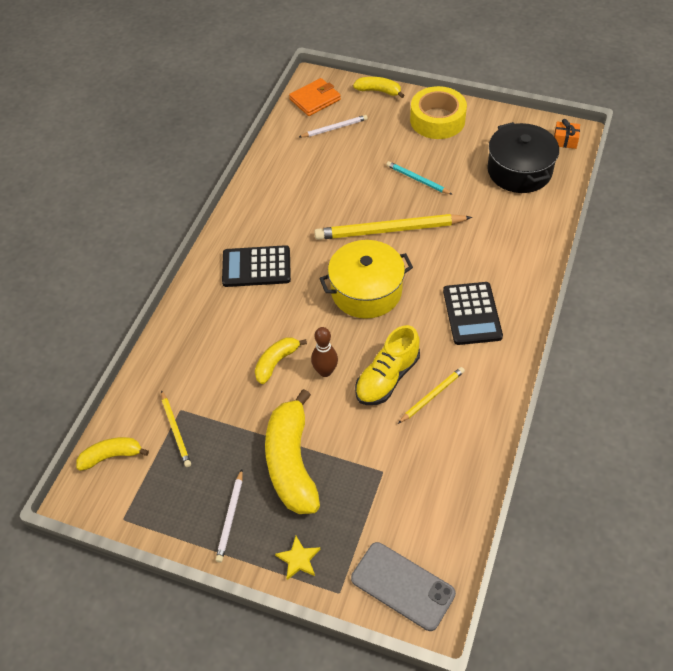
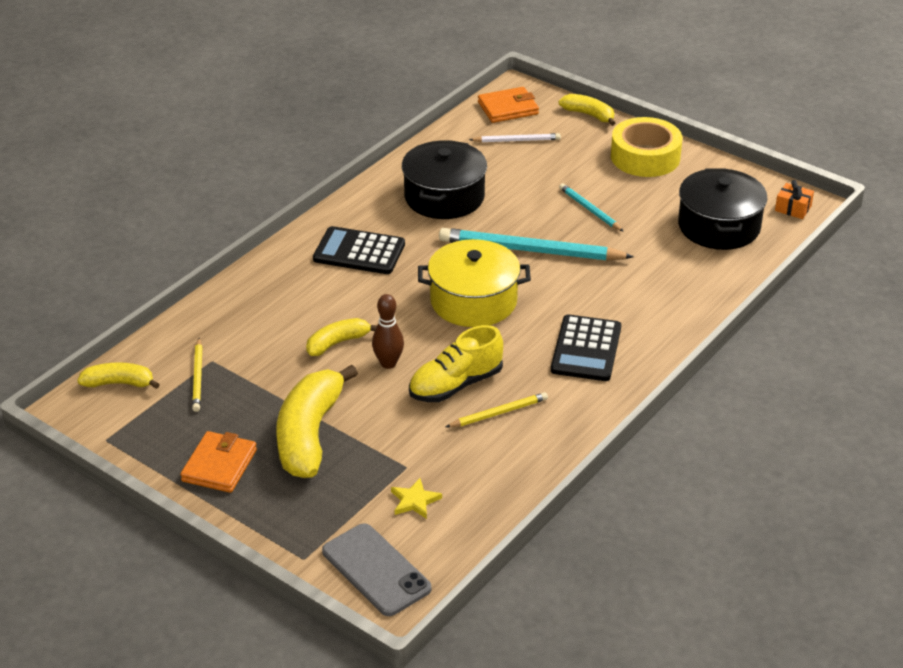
camera: 15 degrees right, 15 degrees down
white pencil [215,469,243,562] -> orange wallet [180,431,257,493]
yellow star [275,536,320,580] -> yellow star moved to [391,478,442,519]
yellow pencil [314,214,472,240] -> turquoise pencil [439,228,634,261]
none -> black pot [402,140,487,219]

